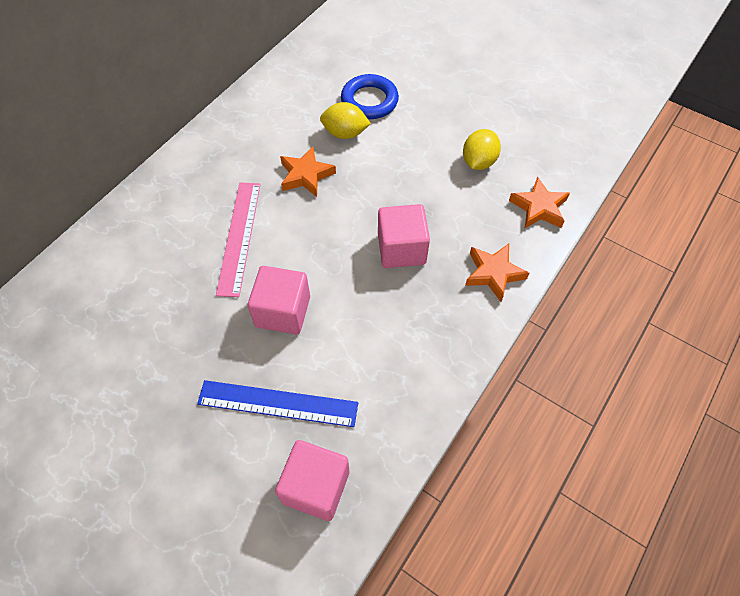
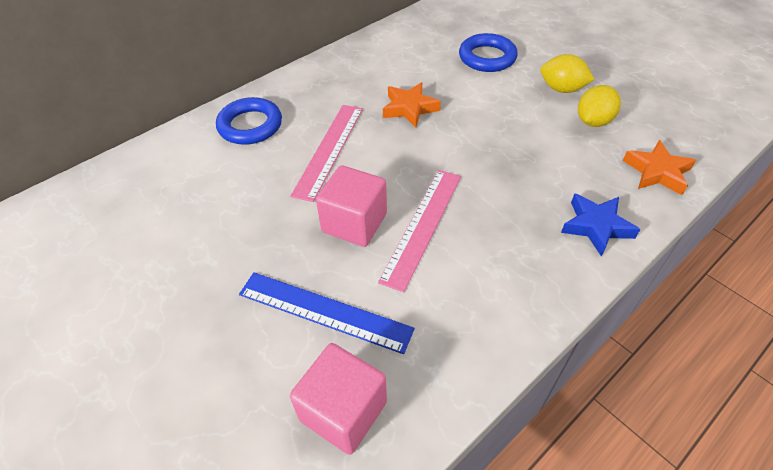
camera: 15 degrees right, 10 degrees down
yellow lemon [320,102,371,139] -> yellow lemon moved to [540,54,595,93]
pink cube [378,204,430,268] -> none
orange star [465,244,529,302] -> blue star [561,193,640,256]
none -> blue ring [216,97,282,145]
none -> pink ruler [378,170,461,292]

